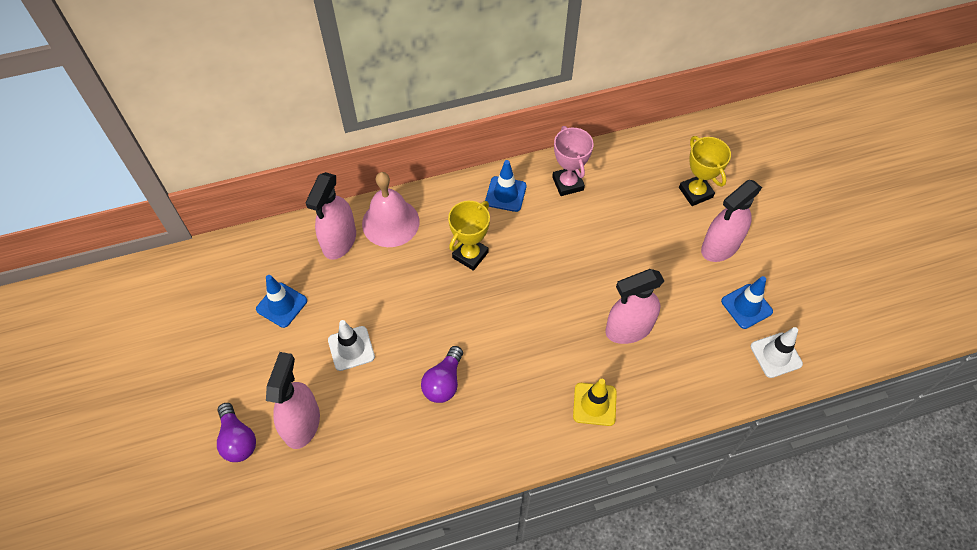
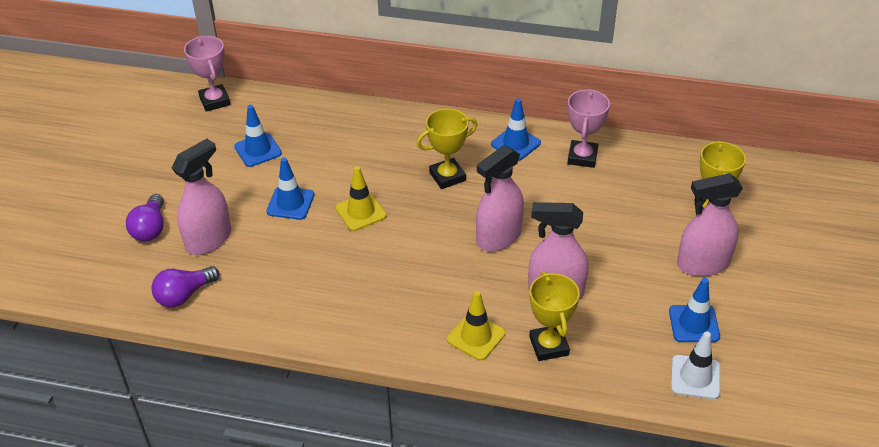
camera: 30 degrees right, 15 degrees down
pink spray bottle [305,172,356,260] -> pink spray bottle moved to [476,145,524,252]
white traffic cone [328,320,375,371] -> blue traffic cone [266,158,314,220]
pink bell [362,172,420,247] -> none
purple light bulb [421,346,463,403] -> purple light bulb moved to [151,266,219,307]
none -> pink trophy [184,36,231,112]
none -> yellow traffic cone [335,166,387,231]
none -> yellow trophy [529,271,580,361]

